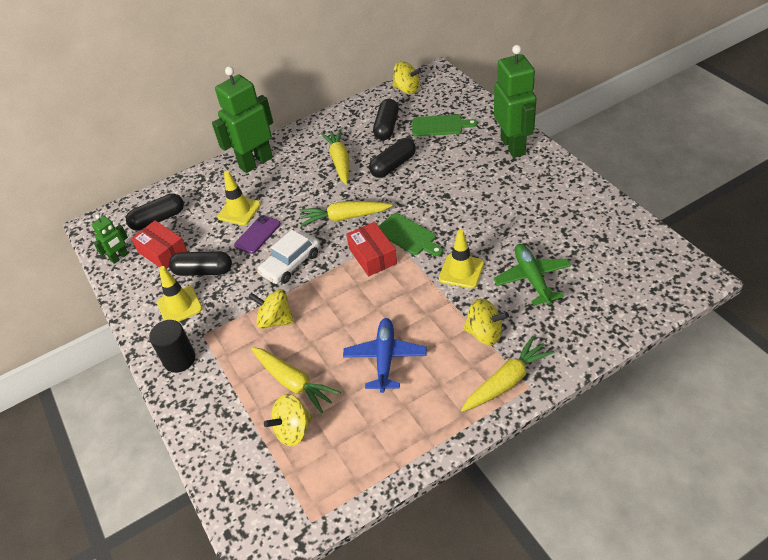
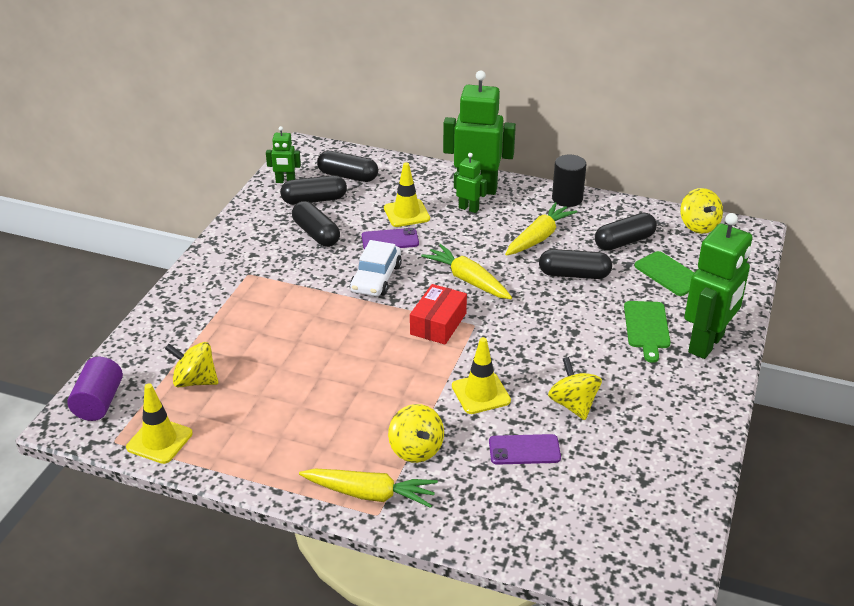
camera: 45 degrees right, 10 degrees down
red box [131,220,188,269] -> black capsule [280,175,347,205]
black cylinder [149,320,195,373] -> black cylinder moved to [552,155,587,207]
yellow traffic cone [157,266,203,322] -> yellow traffic cone moved to [126,383,193,464]
yellow spinning top [248,289,294,329] -> yellow spinning top moved to [548,357,602,420]
yellow carrot [251,347,341,413] -> none
white car [257,230,320,284] -> white car turned 75 degrees counterclockwise [350,240,402,296]
blue plane [343,318,427,393] -> none
green cutting board [379,213,443,256] -> green cutting board moved to [624,301,671,363]
green plane [493,244,571,305] -> purple phone [489,434,561,465]
none -> purple cylinder [67,357,123,421]
none -> green robot [454,153,487,213]

